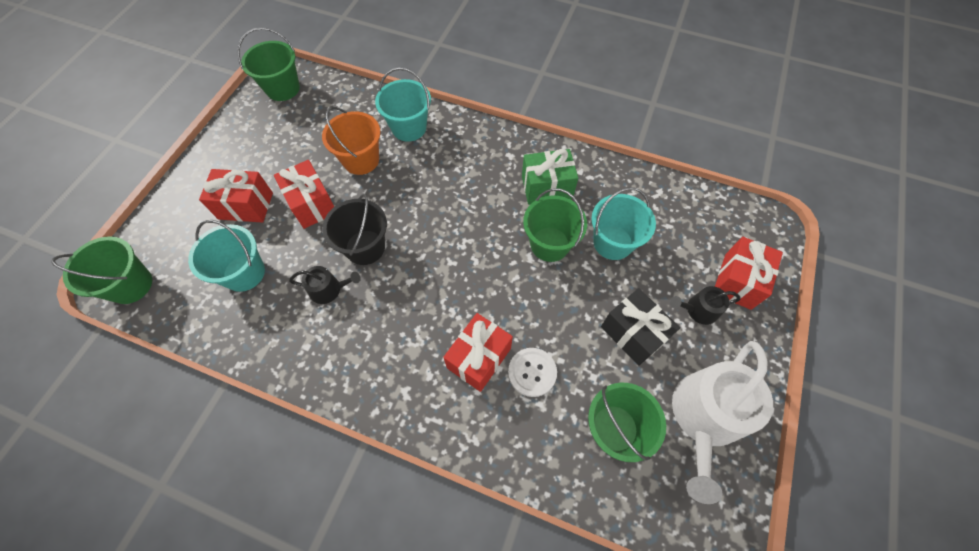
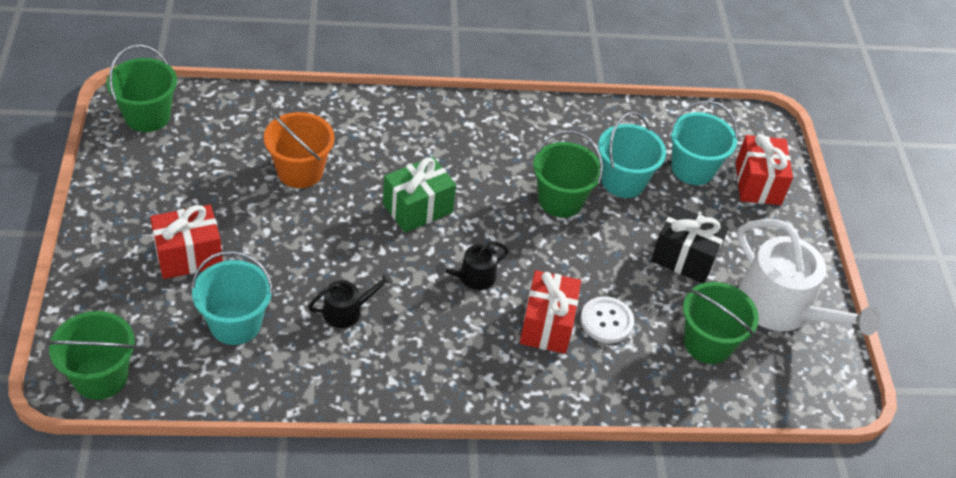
camera: 30 degrees left, 15 degrees down
red gift [274,160,334,229] -> none
black bucket [322,194,387,265] -> none
turquoise bucket [375,68,431,142] -> turquoise bucket moved to [669,100,738,185]
green gift [522,149,578,205] -> green gift moved to [383,156,456,233]
black watering can [670,286,741,325] -> black watering can moved to [435,241,509,290]
white watering can [672,341,773,504] -> white watering can turned 45 degrees counterclockwise [737,219,880,336]

